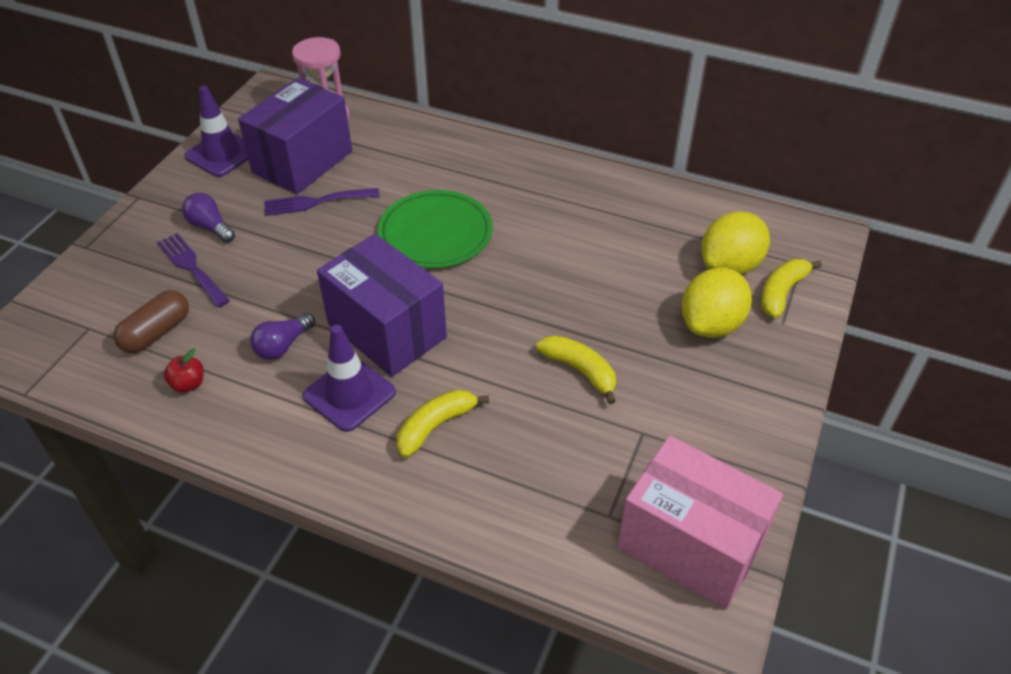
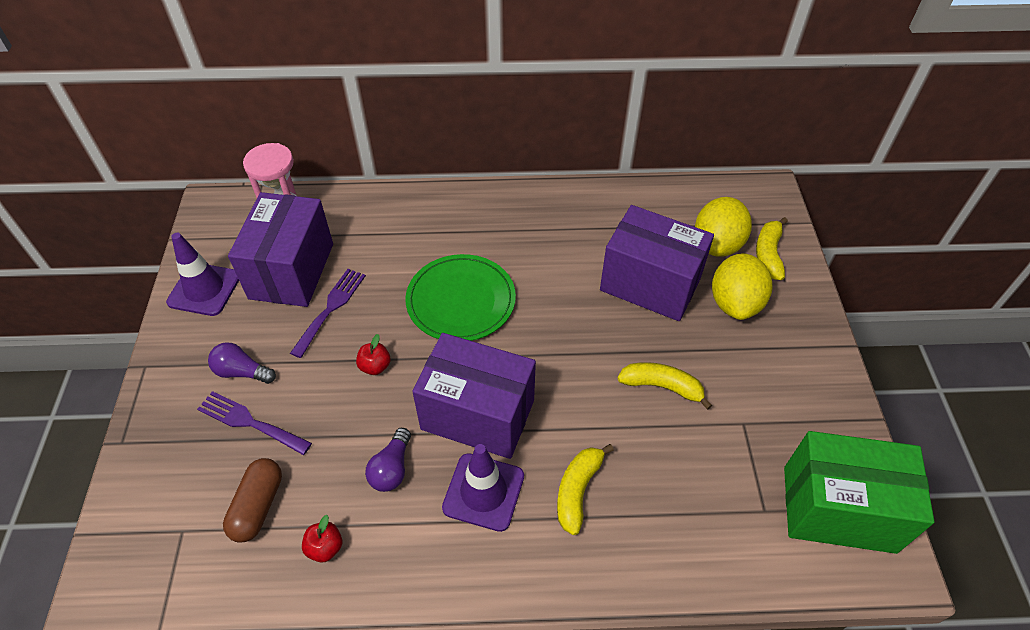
camera: 25 degrees left, 5 degrees up
purple fork [264,188,380,216] -> purple fork turned 150 degrees clockwise [290,269,366,358]
pink box [617,436,783,610] -> green box [784,431,934,554]
none -> red apple [356,334,391,375]
none -> purple box [600,205,714,321]

